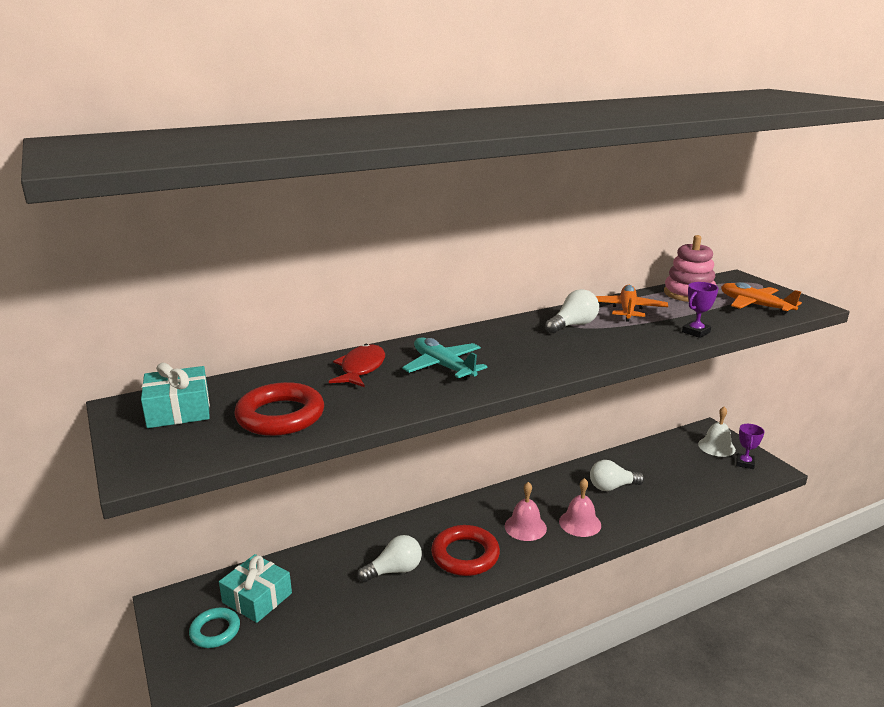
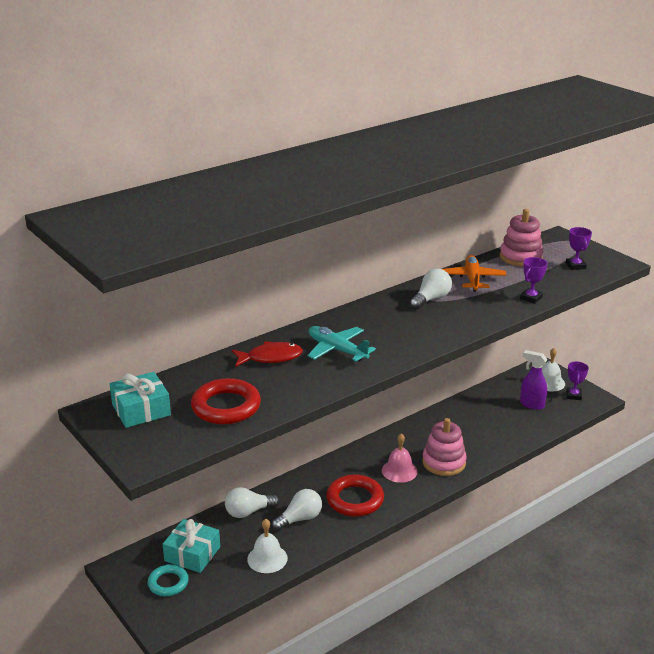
camera: 10 degrees left, 5 degrees up
red fish [329,344,385,387] -> red fish turned 75 degrees clockwise [232,341,303,367]
pink bell [559,478,601,537] -> pink stacking toy [422,418,467,476]
white light bulb [590,460,644,491] -> white light bulb moved to [225,487,279,518]
orange plane [721,282,802,315] -> purple trophy [566,227,592,270]
none -> white bell [247,519,288,573]
none -> purple spray bottle [520,350,547,410]

